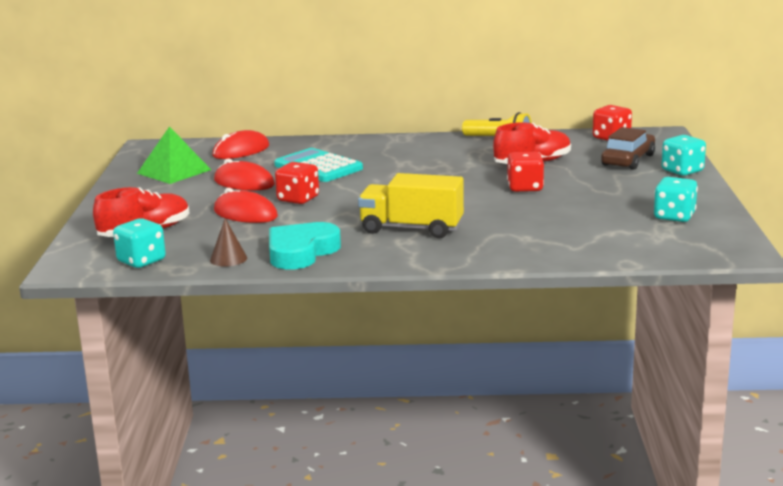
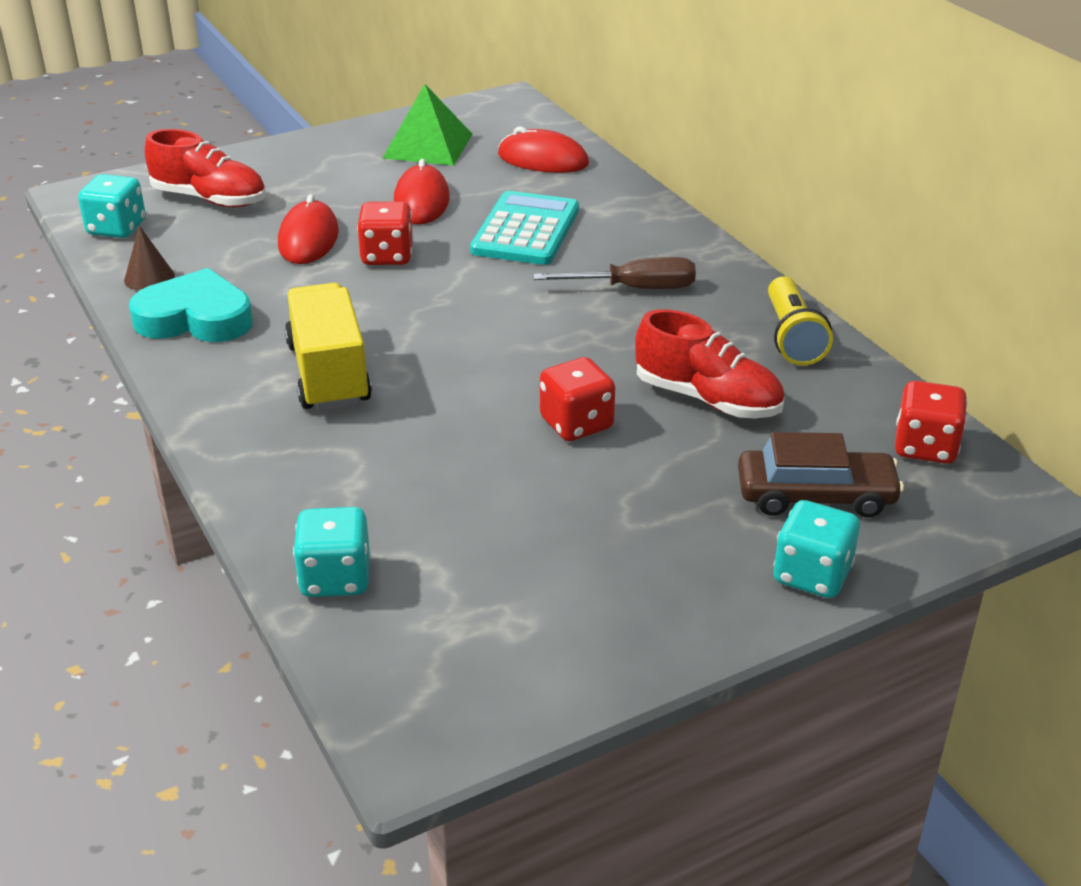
camera: 60 degrees right, 15 degrees up
turquoise dice [654,177,698,222] -> turquoise dice moved to [293,507,371,597]
none -> brown screwdriver [533,257,696,289]

